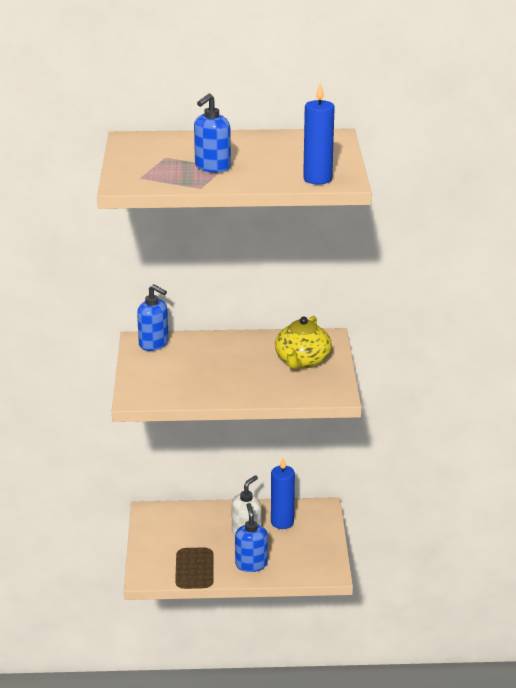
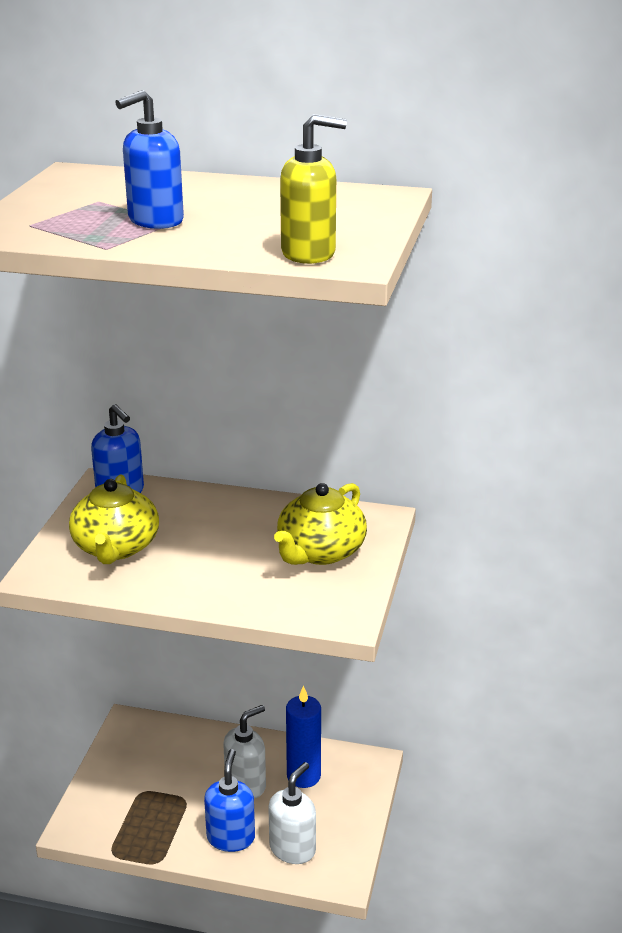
camera: 15 degrees right, 0 degrees up
blue candle [303,83,335,185] -> yellow soap dispenser [280,114,347,264]
none -> yellow teapot [69,475,159,564]
none -> white soap dispenser [268,762,316,864]

